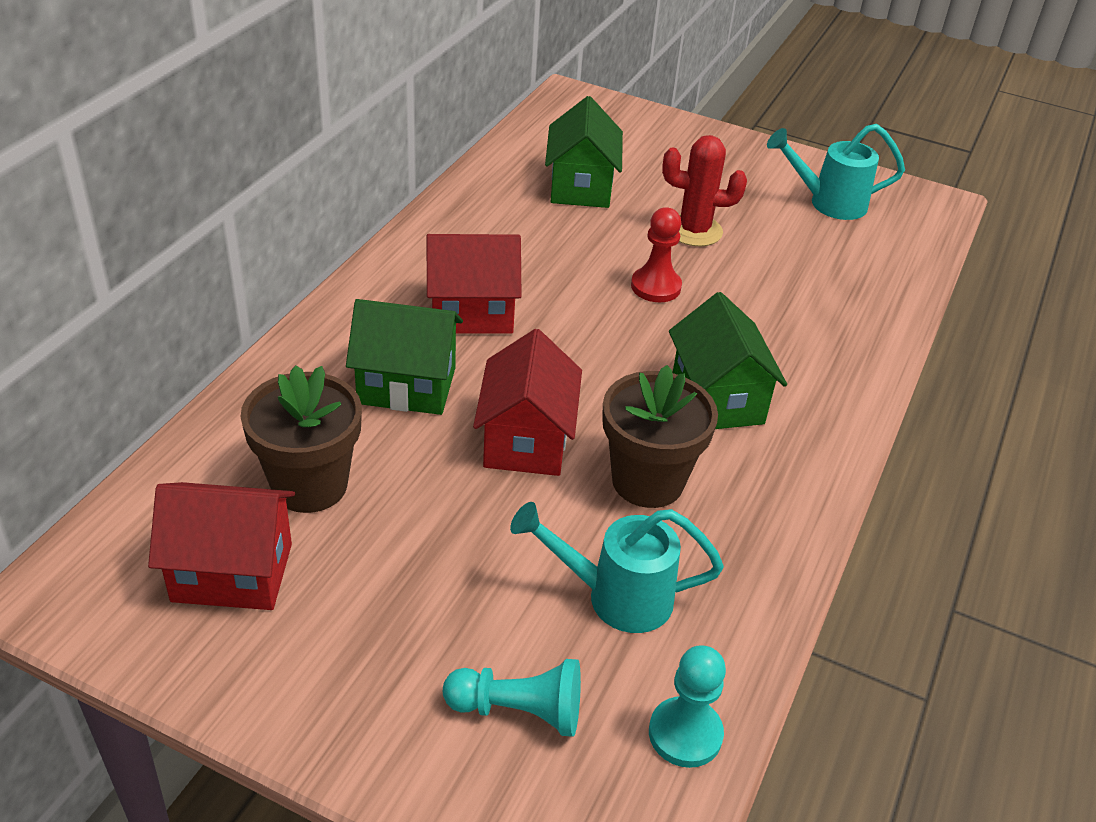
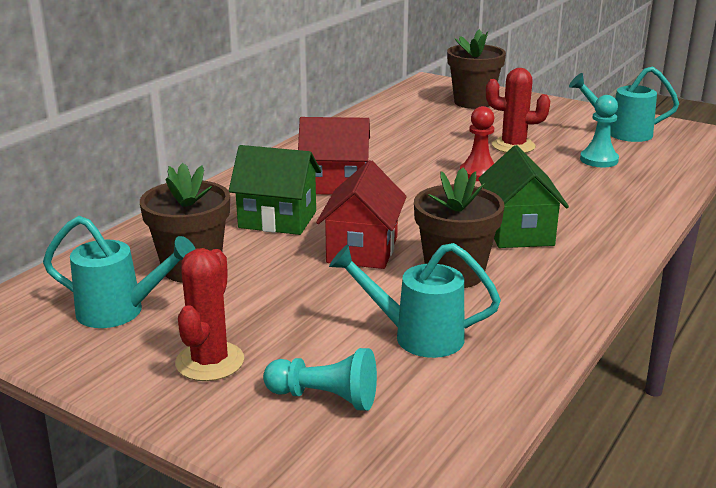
camera: 10 degrees right, 15 degrees down
red house [148,482,295,610] -> turquoise watering can [43,216,196,328]
green house [545,96,623,208] -> none
turquoise pawn [649,645,726,768] -> turquoise pawn moved to [580,95,619,167]
none -> red cactus [175,248,244,381]
none -> brown flower pot [447,29,506,109]

